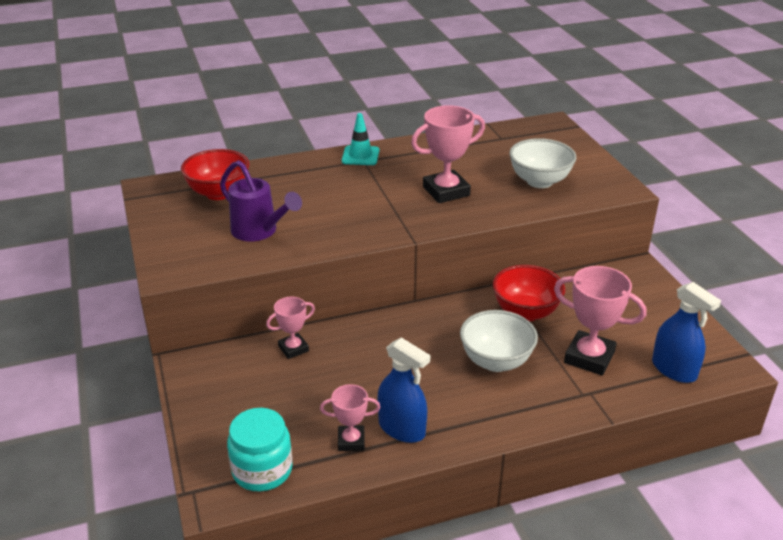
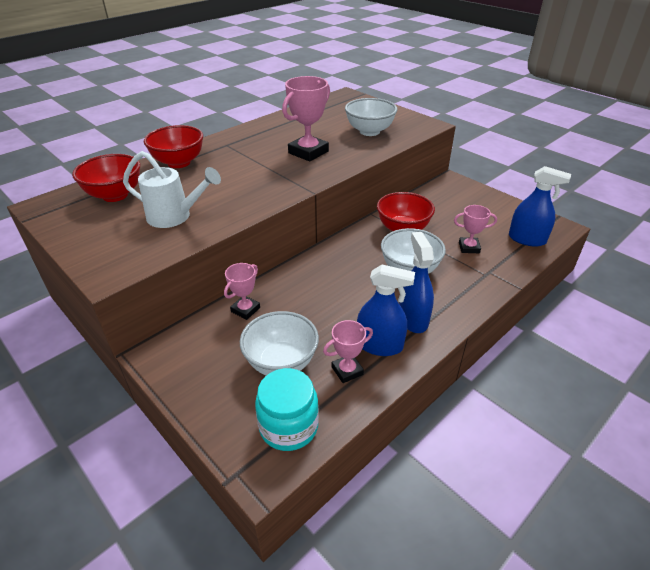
camera: 25 degrees left, 5 degrees up
purple watering can [220,160,302,242] -> white watering can [123,151,221,228]
turquoise traffic cone [342,113,379,165] -> none
pink trophy [554,266,646,375] -> pink trophy [454,205,497,253], size x0.58
none -> red bowl [144,125,203,168]
none -> white bowl [240,311,319,375]
none -> blue spray bottle [399,232,434,333]

